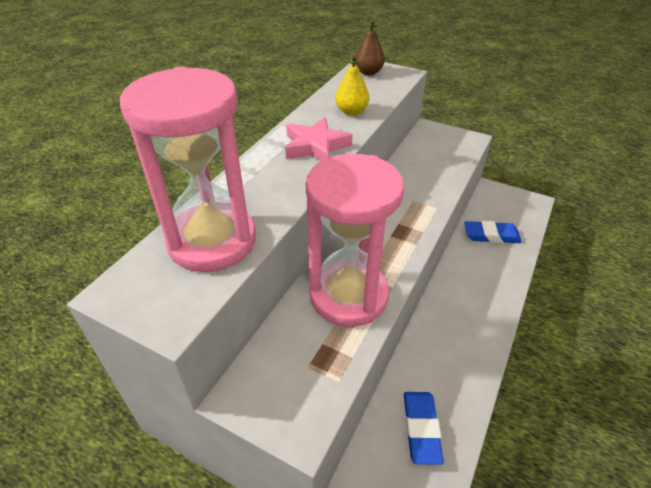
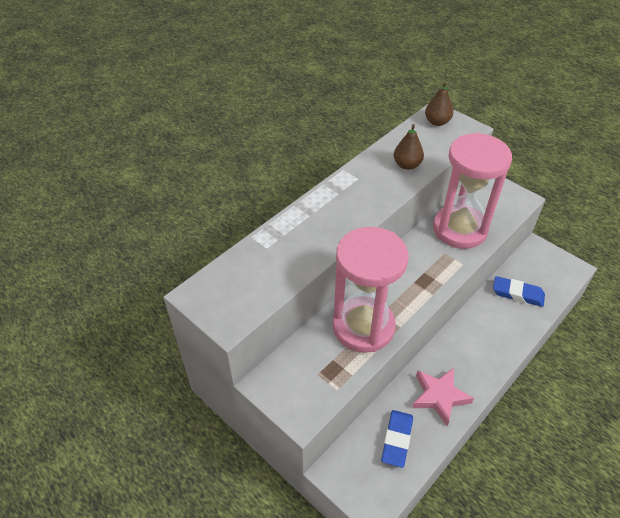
camera: 15 degrees right, 5 degrees up
pink hourglass [120,66,256,272] -> pink hourglass moved to [433,133,512,249]
pink star [285,117,352,161] -> pink star moved to [412,368,474,426]
yellow pear [335,55,369,115] -> brown pear [394,124,424,170]

